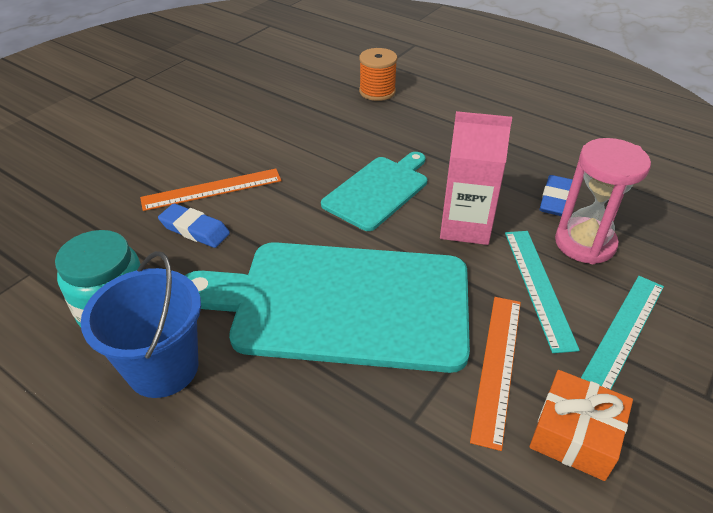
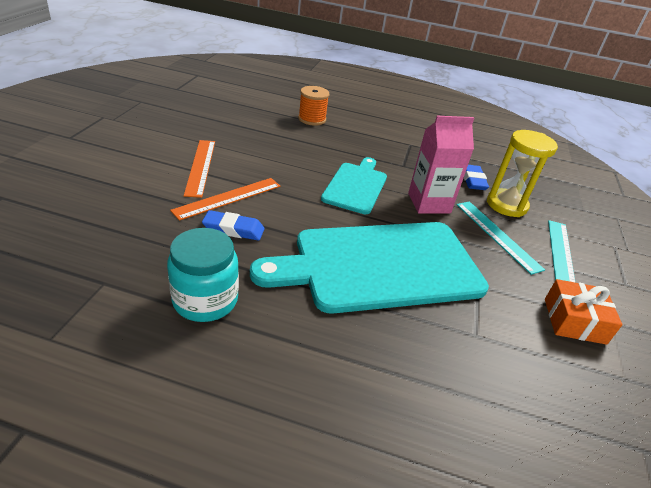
camera: 25 degrees left, 5 degrees down
blue bucket [81,251,201,398] -> none
orange ruler [470,297,521,451] -> orange ruler moved to [184,140,215,198]
pink hourglass [555,138,651,264] -> yellow hourglass [487,130,558,217]

